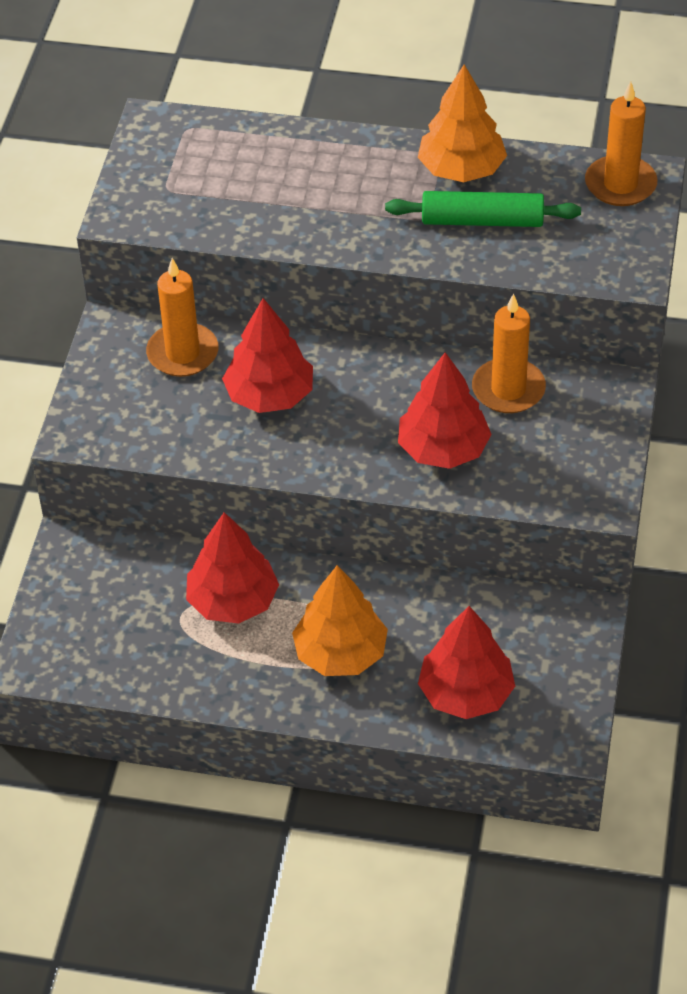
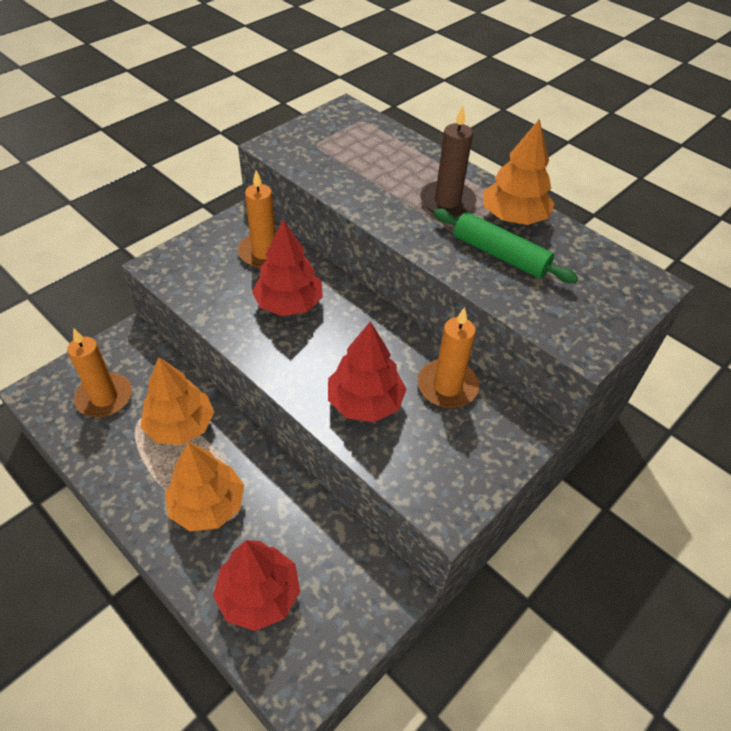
camera: 30 degrees right, 0 degrees up
red tree [186,512,279,624] -> orange tree [141,357,214,445]
orange candle [585,81,658,206] -> orange candle moved to [67,328,132,417]
none -> brown candle [420,106,476,217]

